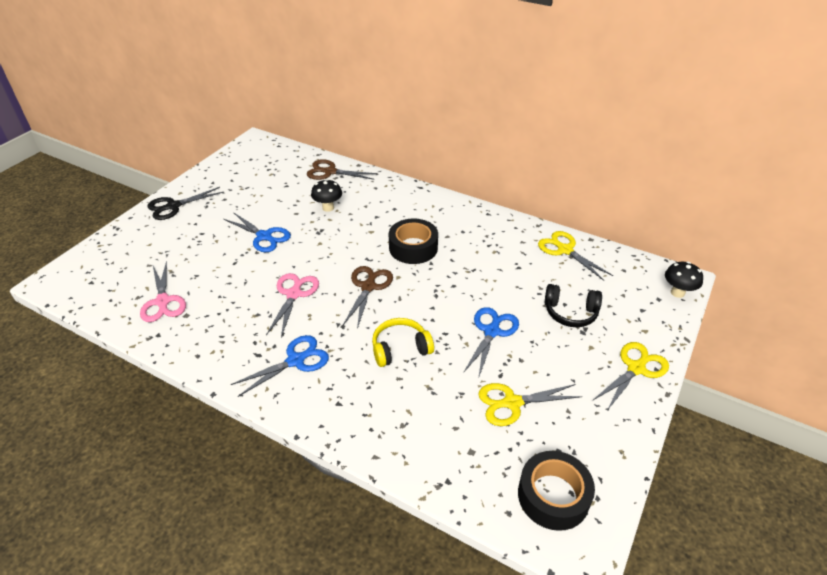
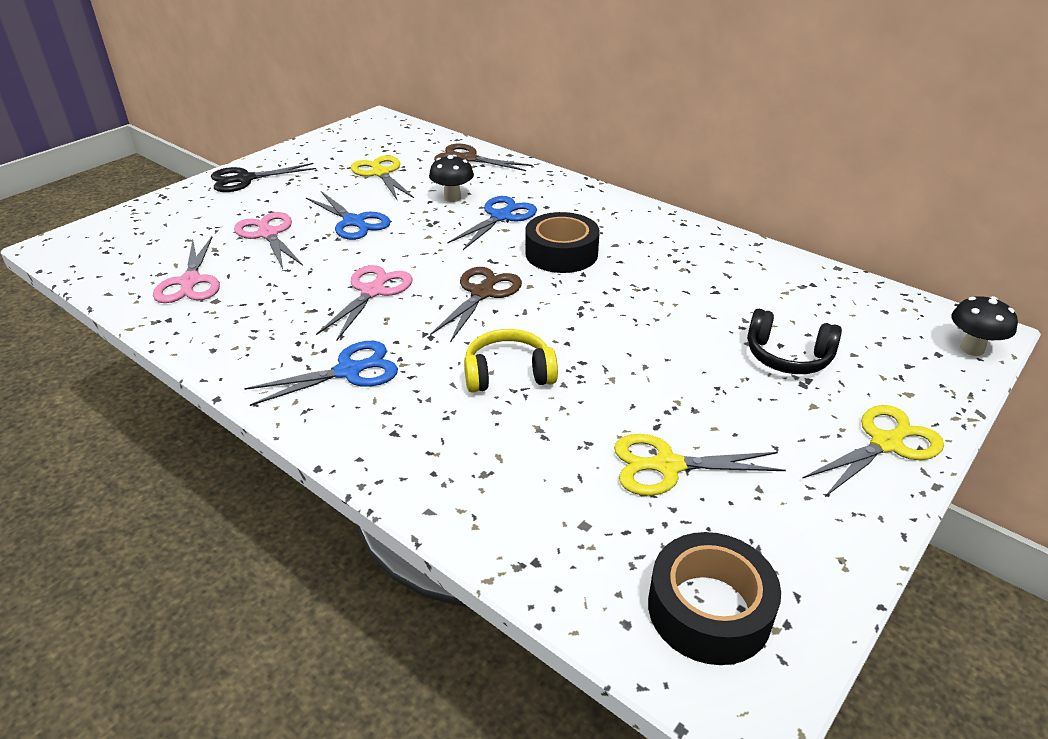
camera: 10 degrees right, 5 degrees down
blue scissors [463,307,519,379] -> blue scissors moved to [448,196,537,250]
yellow scissors [538,231,613,281] -> yellow scissors moved to [351,155,414,200]
none -> pink scissors [234,212,303,269]

